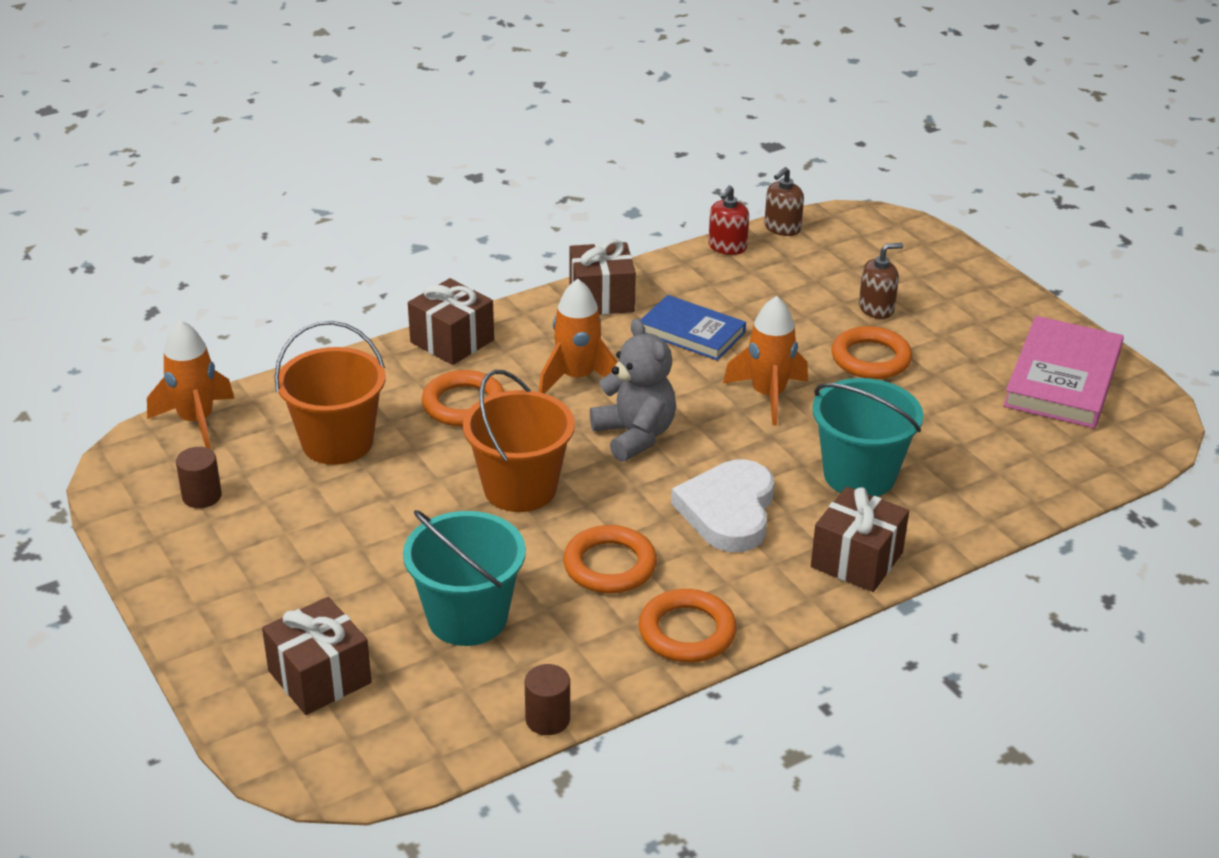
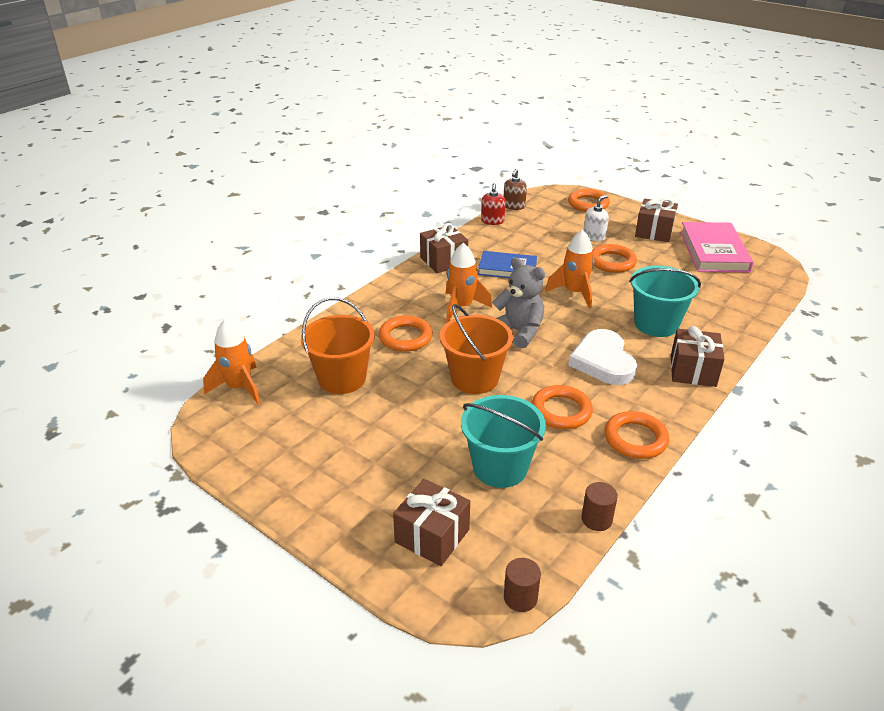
camera: 20 degrees left, 0 degrees up
brown cylinder [176,447,222,508] -> brown cylinder moved to [504,558,541,612]
brown gift [408,278,494,365] -> brown gift moved to [635,198,678,242]
brown soap dispenser [859,243,903,319] -> white soap dispenser [584,195,609,241]
none -> orange ring [568,189,610,212]

